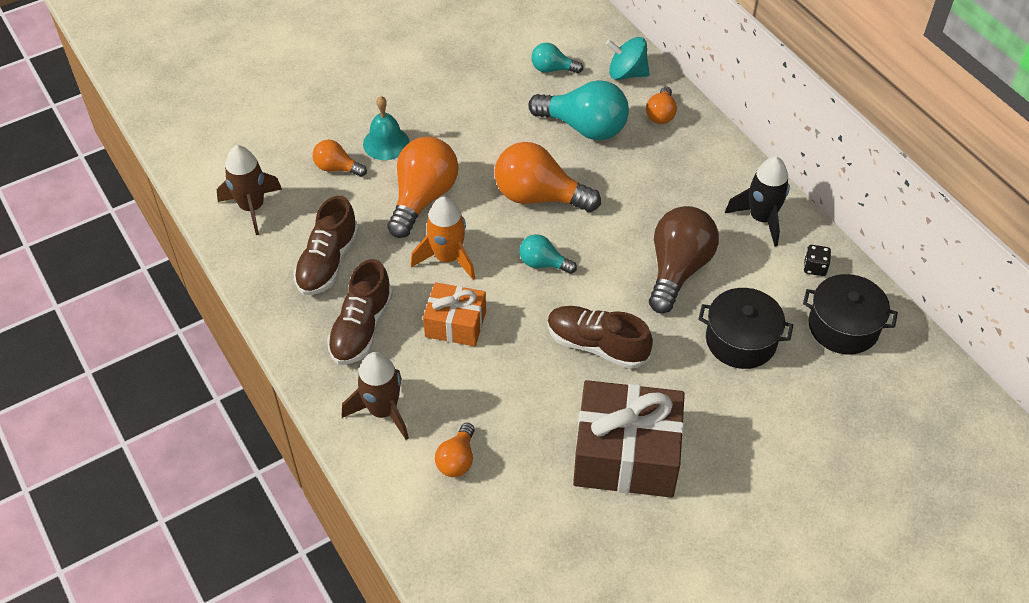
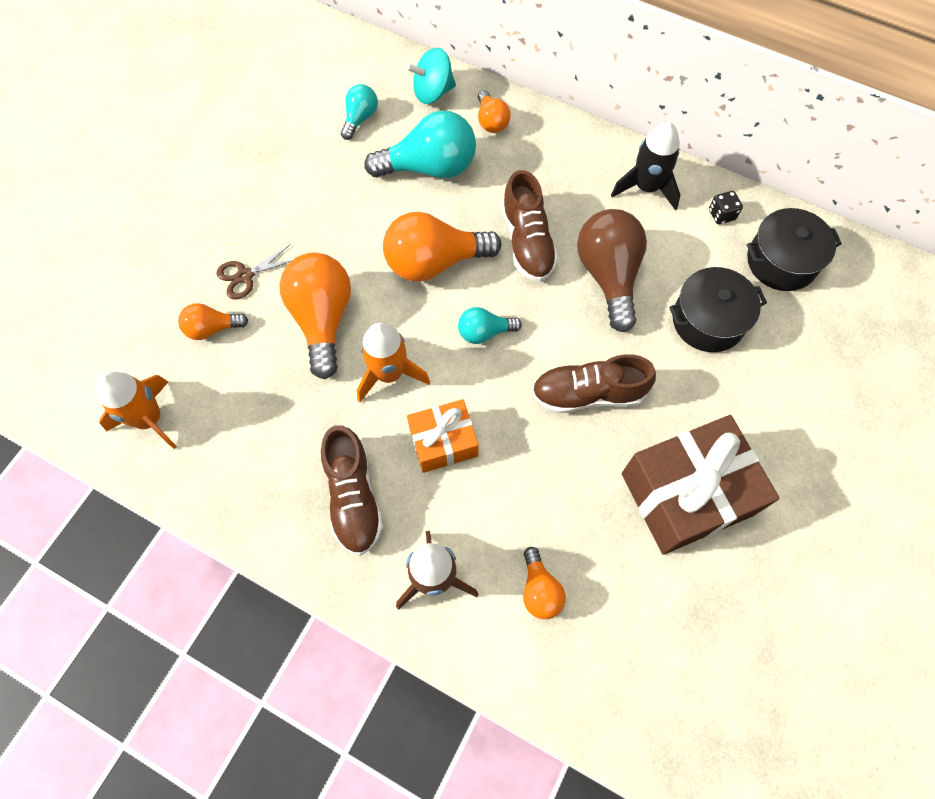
camera: 30 degrees left, 15 degrees up
brown rocket [217,145,282,235] -> orange rocket [96,372,177,449]
brown shoe [294,196,359,295] -> brown shoe moved to [502,170,558,282]
turquoise bell [363,96,410,160] -> brown scissors [216,244,294,300]
turquoise light bulb [531,43,583,73] -> turquoise light bulb turned 135 degrees clockwise [341,84,378,140]

